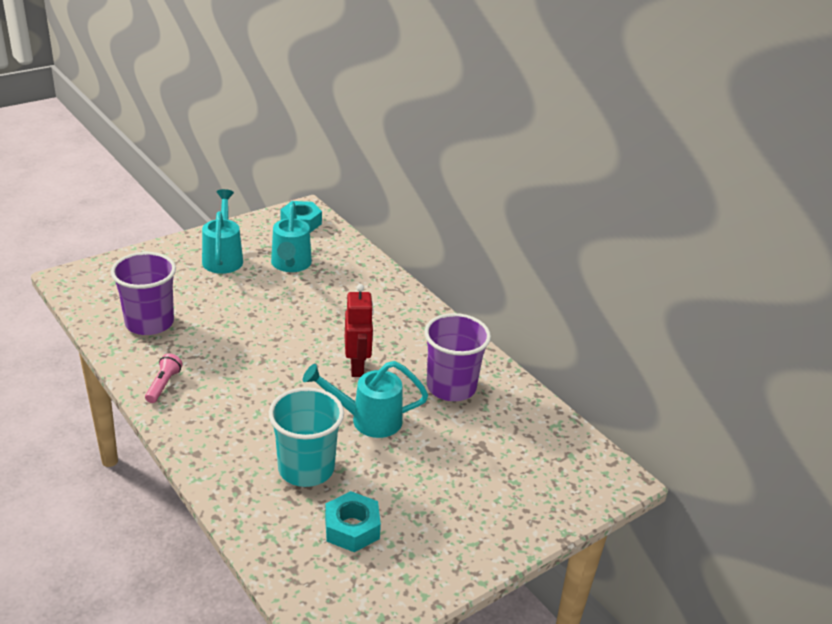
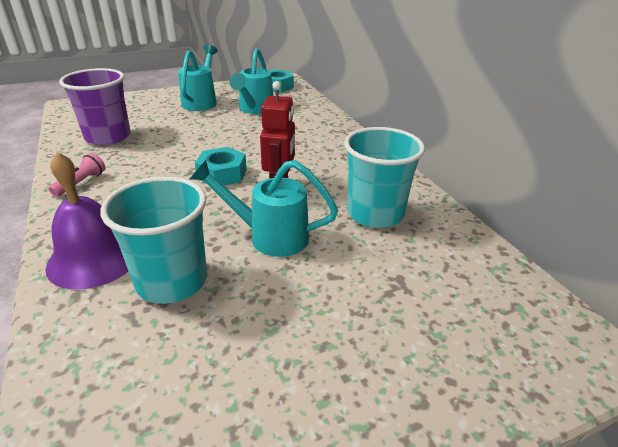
camera: 15 degrees right, 0 degrees up
turquoise nut [325,491,381,552] -> turquoise nut moved to [195,147,247,186]
purple cup [424,313,491,401] -> turquoise cup [344,127,425,228]
none -> purple bell [45,152,128,290]

